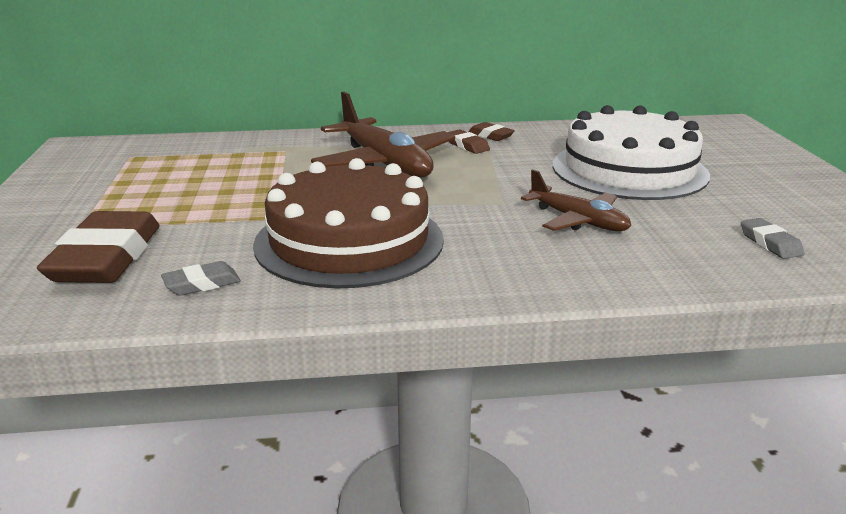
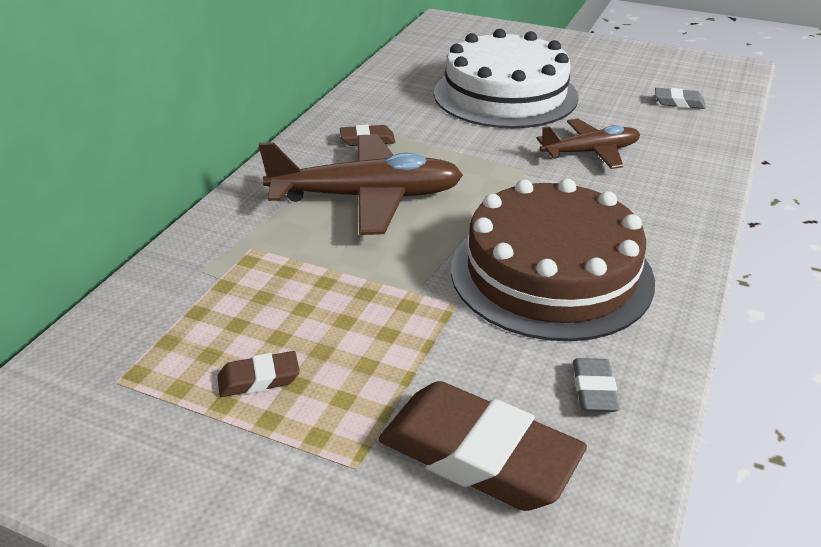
camera: 60 degrees left, 10 degrees up
brown eraser [468,122,515,141] -> brown eraser moved to [217,351,300,397]

